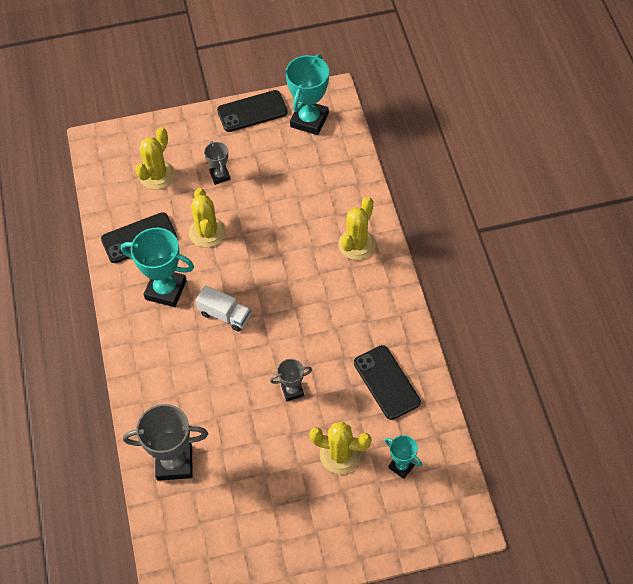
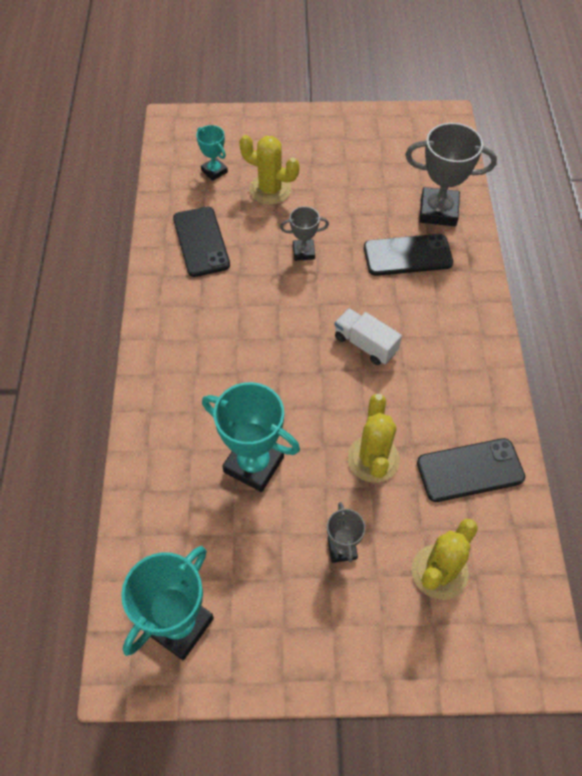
camera: 170 degrees left, 0 degrees up
turquoise trophy [121,228,194,307] -> turquoise trophy moved to [202,382,300,492]
black phone [217,90,288,132] -> black phone moved to [364,234,453,276]
yellow cactus [338,197,376,260] -> none

